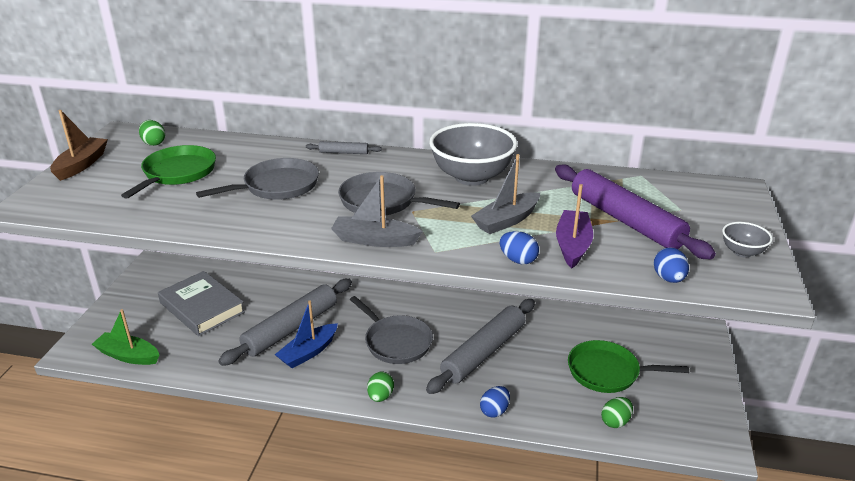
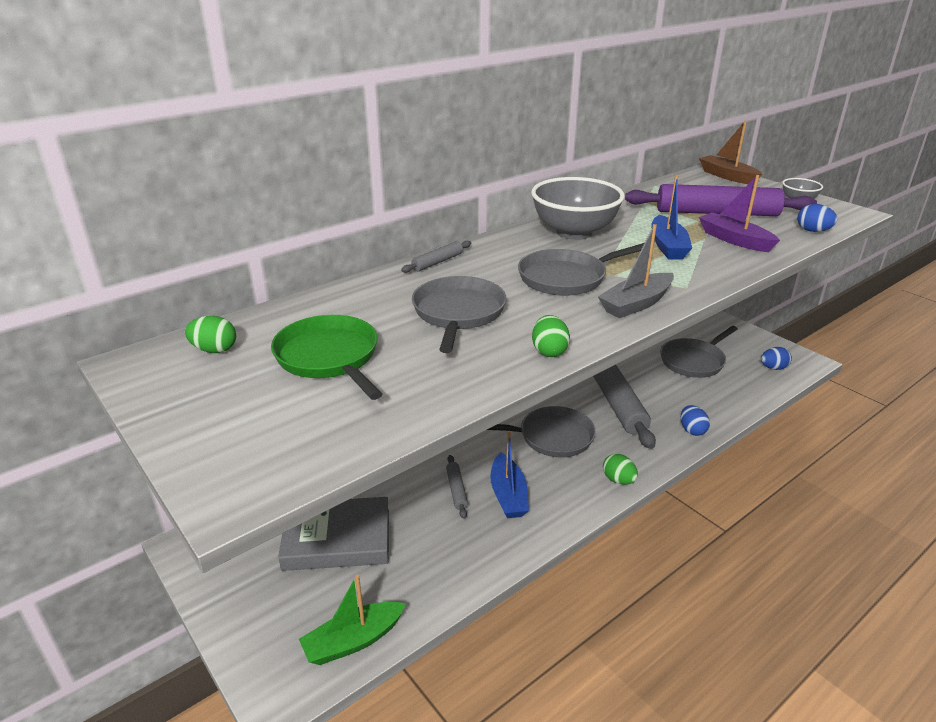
camera: 50 degrees left, 0 degrees up
brown boat [50,110,108,181] -> brown boat moved to [699,121,762,184]
grey rolling pin [218,279,352,366] -> grey rolling pin [446,455,468,519], size x0.44
grey boat [471,154,540,234] -> blue boat [651,175,692,259]
blue egg [500,231,539,264] -> blue egg moved to [761,347,792,370]
green pan [568,340,689,393] -> grey pan [660,326,738,378]
green egg [601,397,633,428] -> green egg moved to [532,315,570,357]

